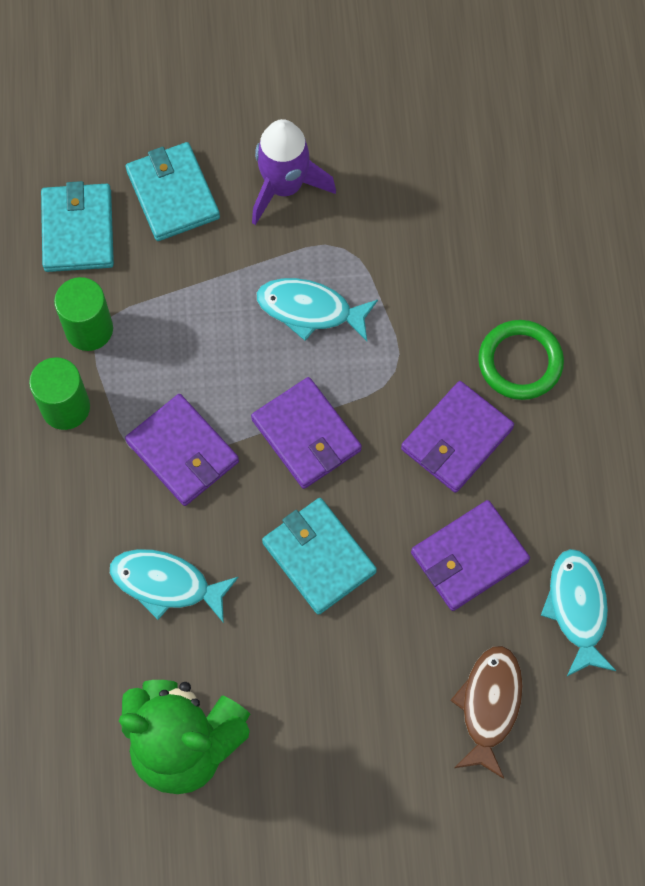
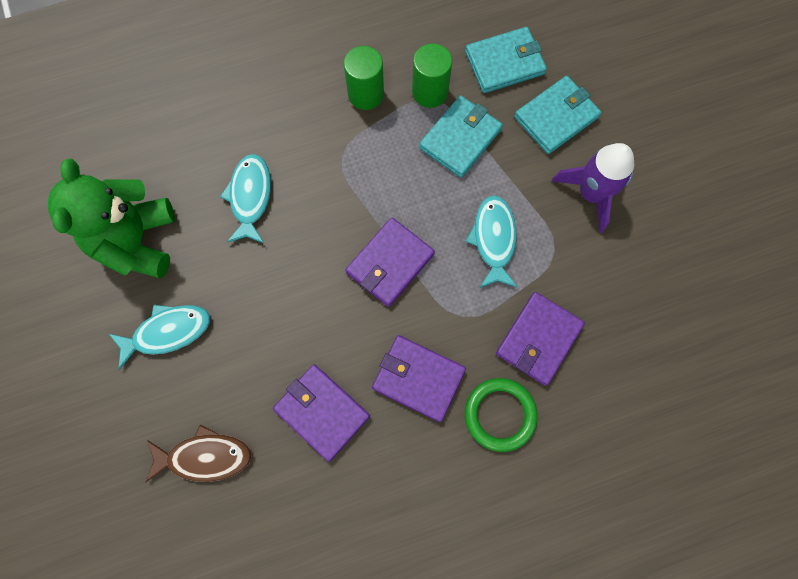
camera: 75 degrees right, 5 degrees up
purple wallet [125,394,239,506] -> purple wallet moved to [496,292,585,386]
turquoise wallet [262,498,377,615] -> turquoise wallet moved to [419,95,503,178]
turquoise fish [541,549,616,677] -> turquoise fish moved to [109,305,210,370]

